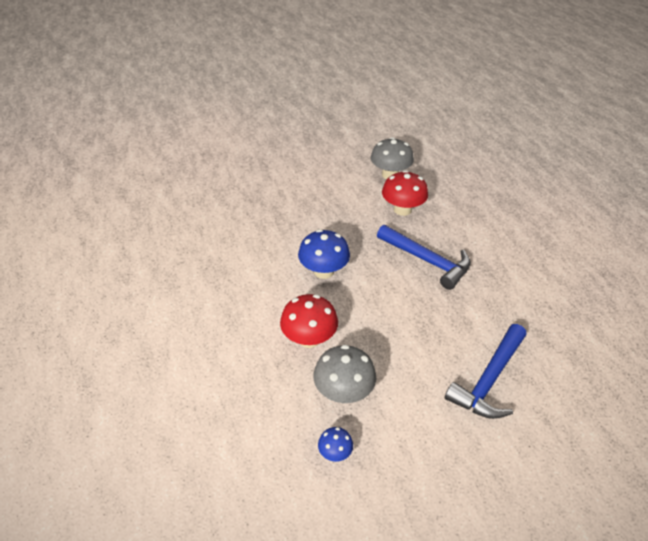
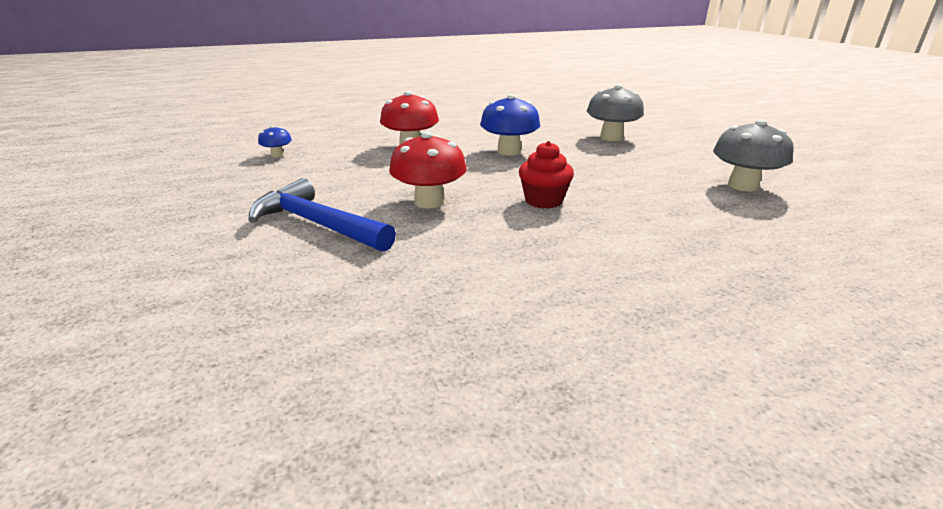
camera: 90 degrees right, 15 degrees down
grey mushroom [313,345,376,403] -> grey mushroom moved to [587,84,644,141]
blue hammer [377,225,471,290] -> red cupcake [519,141,574,209]
red mushroom [382,170,428,216] -> red mushroom moved to [389,131,467,209]

